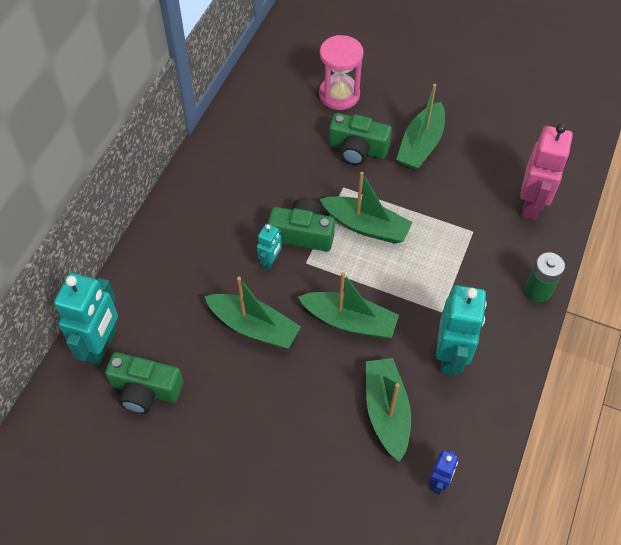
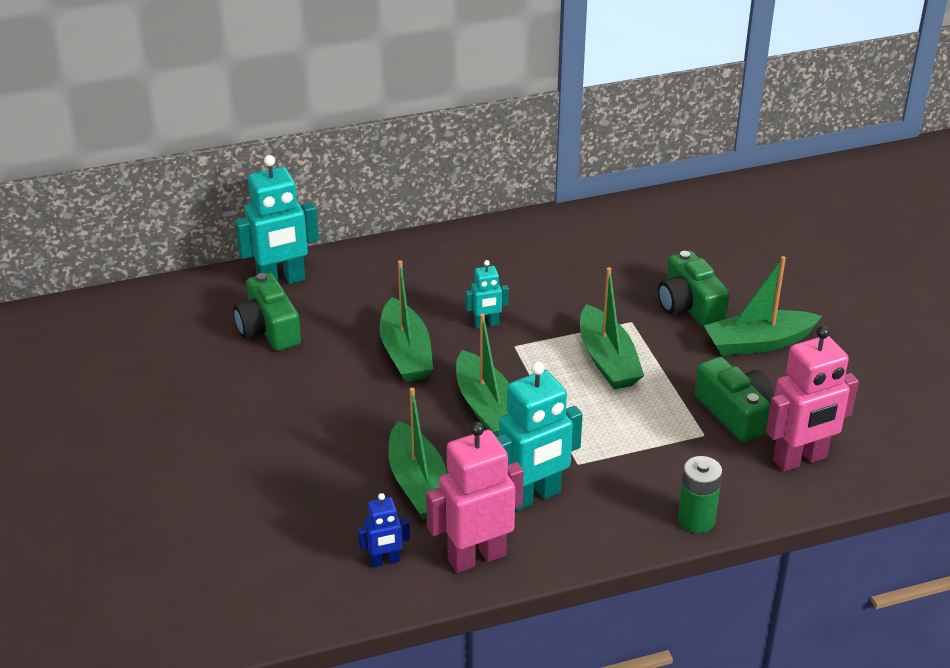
camera: 50 degrees right, 20 degrees down
green camera [268,198,335,252] -> green camera moved to [695,357,774,442]
pink hourglass [319,35,364,110] -> none
green boat [366,358,411,462] -> green boat turned 120 degrees clockwise [388,388,447,520]
none -> pink robot [426,422,524,573]

